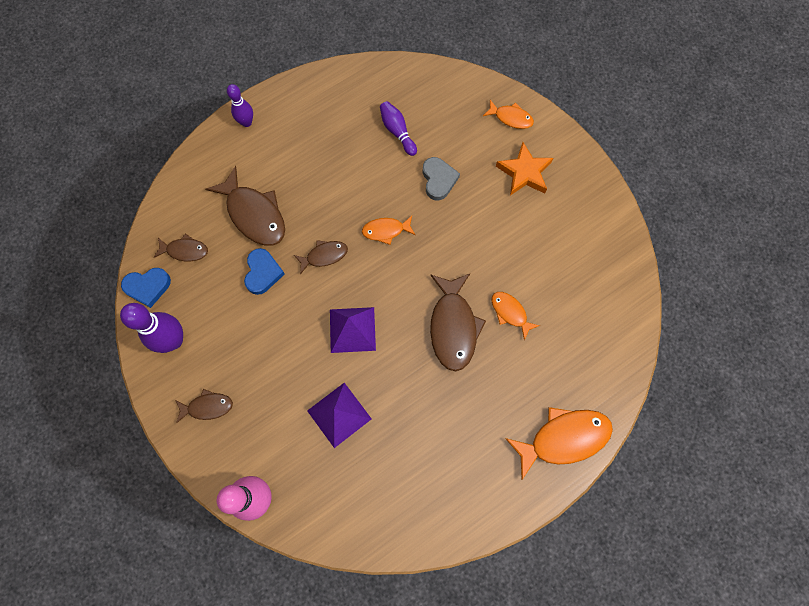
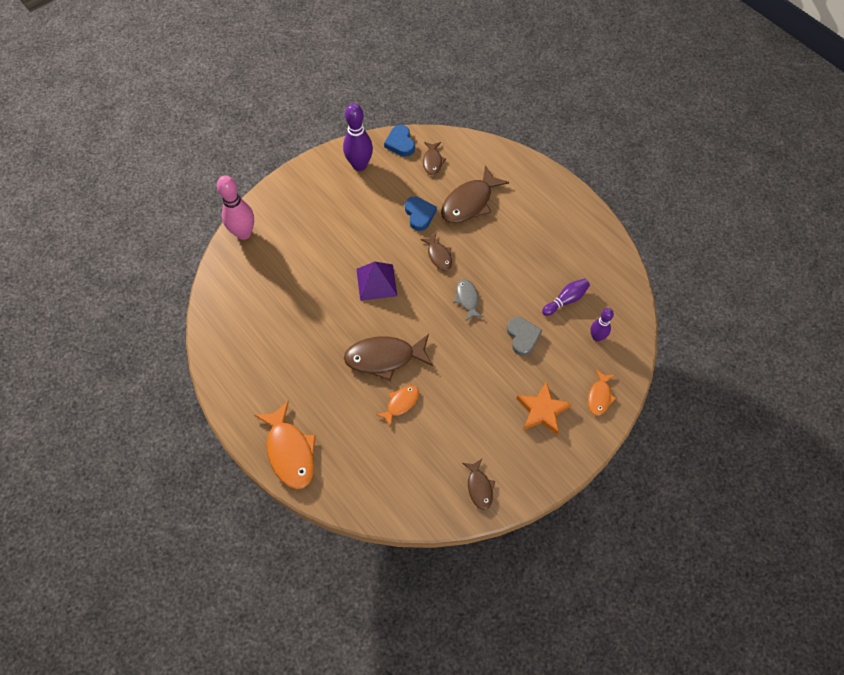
camera: 85 degrees right, 10 degrees down
brown fish [175,389,233,423] -> brown fish moved to [463,459,495,510]
purple bowling pin [227,84,253,127] -> purple bowling pin moved to [590,308,614,342]
blue heart [244,248,285,295] -> blue heart turned 105 degrees counterclockwise [405,197,437,231]
purple pyramid [307,383,372,448] -> none
orange fish [362,216,415,245] -> grey fish [454,279,483,321]
grey heart [422,157,460,200] -> grey heart turned 90 degrees counterclockwise [507,317,542,356]

